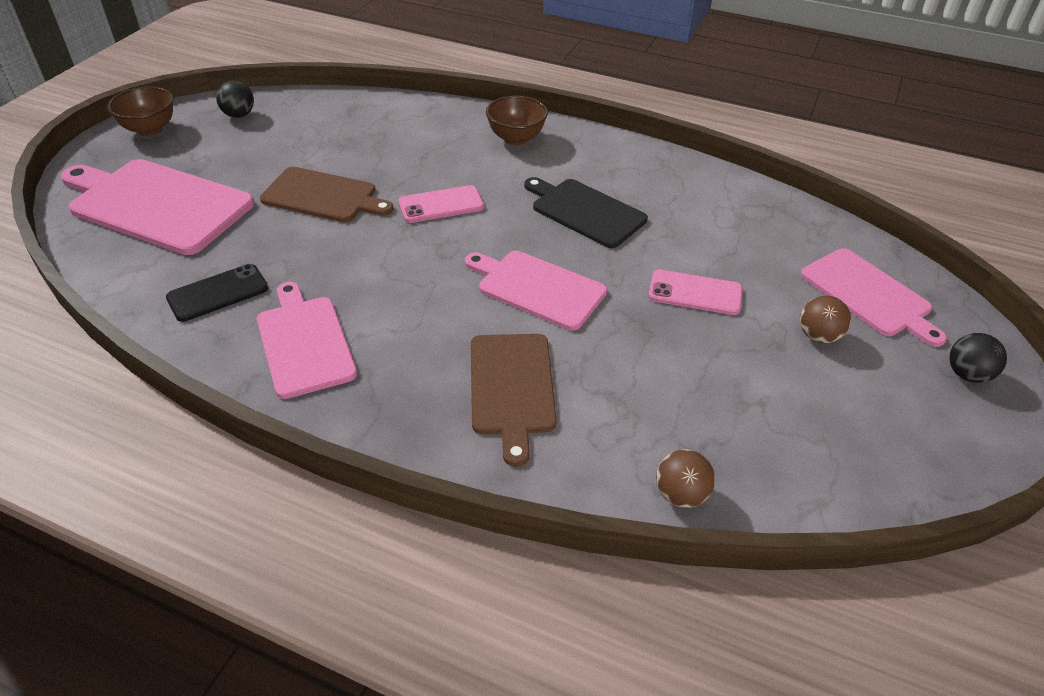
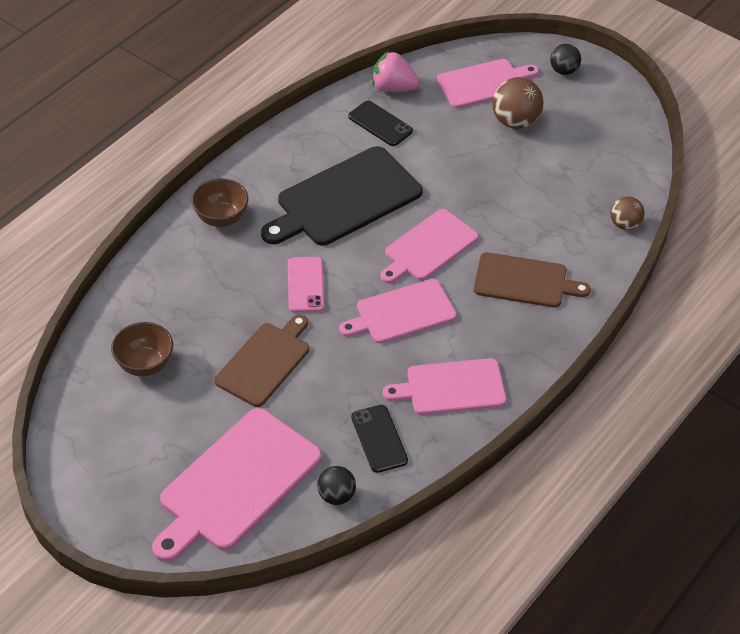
camera: 75 degrees left, 5 degrees up
brown bowl [107,87,173,136] -> brown bowl moved to [111,322,173,376]
black ball [216,81,254,118] -> black ball moved to [317,466,356,505]
black cutting board [524,177,648,248] -> black cutting board [261,146,423,246], size x1.54
pink phone [648,270,743,315] -> none
brown ball [800,295,851,343] -> brown ball [492,77,544,129], size x1.60
none -> pink cutting board [339,279,457,343]
none -> black phone [348,101,413,146]
none -> pink strawberry [372,50,420,92]

